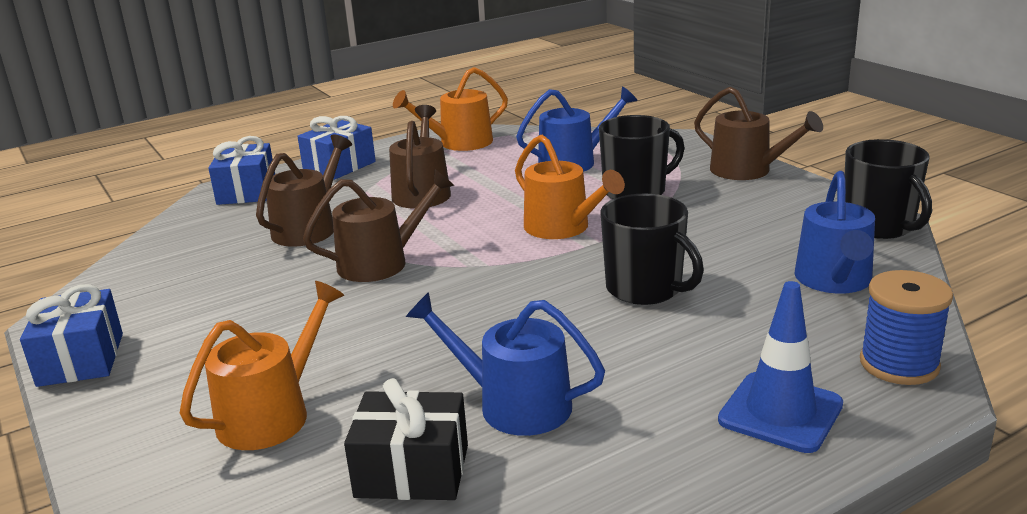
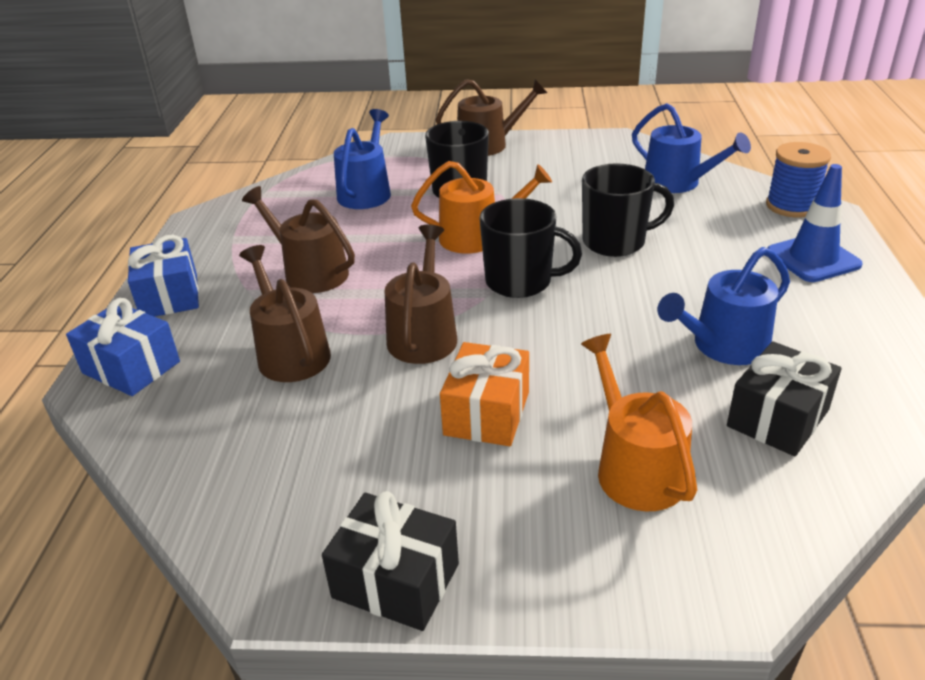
camera: 55 degrees left, 10 degrees up
blue gift [20,284,123,387] -> black gift [322,491,459,631]
orange watering can [393,67,508,151] -> none
black mug [845,139,932,239] -> black mug moved to [479,198,582,298]
none -> orange gift [440,342,529,446]

